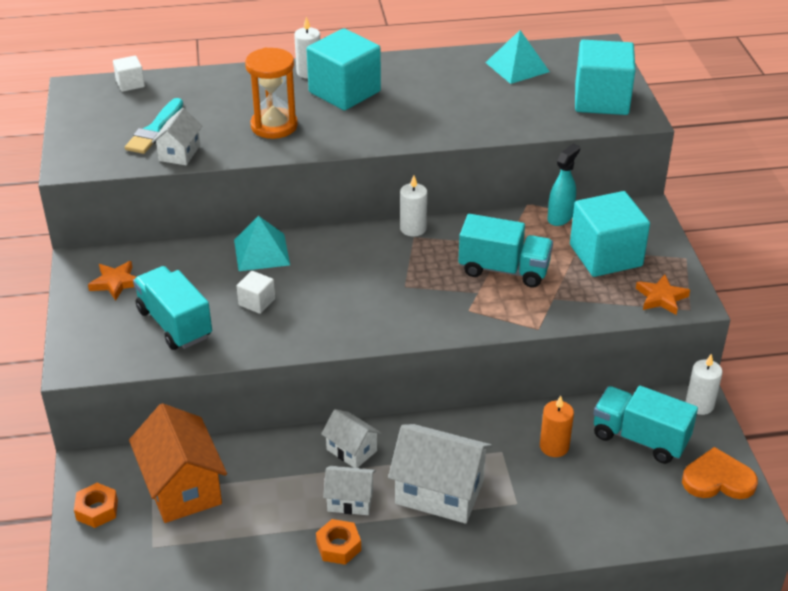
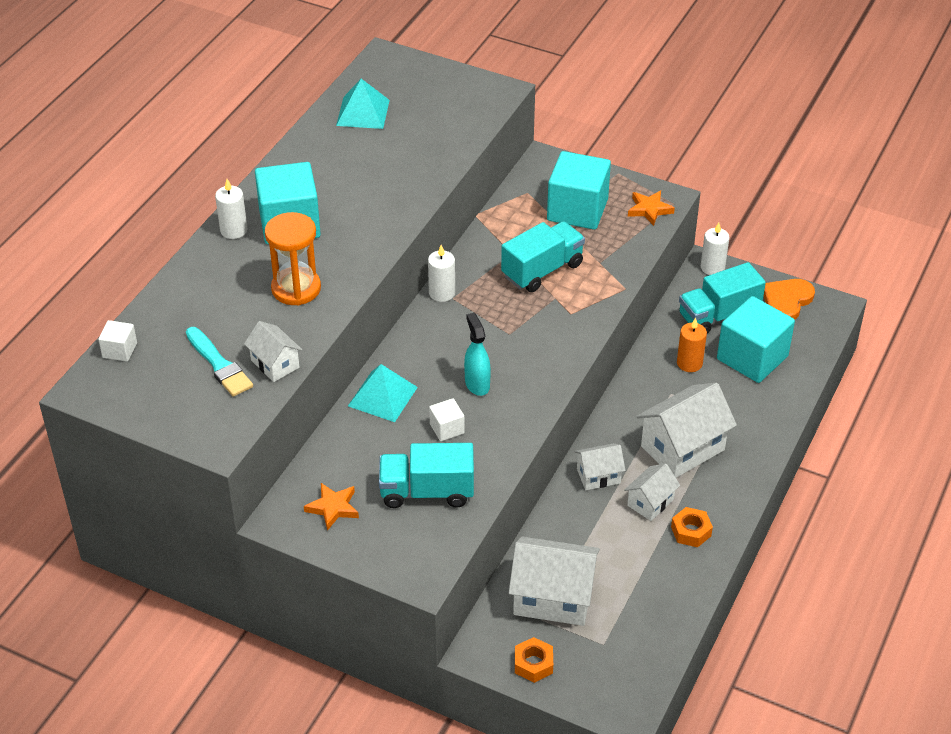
camera: 55 degrees left, 5 degrees up
orange house [129,403,227,523] -> white house [509,537,600,626]
turquoise spray bottle [548,144,580,226] -> turquoise spray bottle moved to [464,313,491,396]
turquoise cube [575,40,635,115] -> turquoise cube moved to [717,296,795,383]

